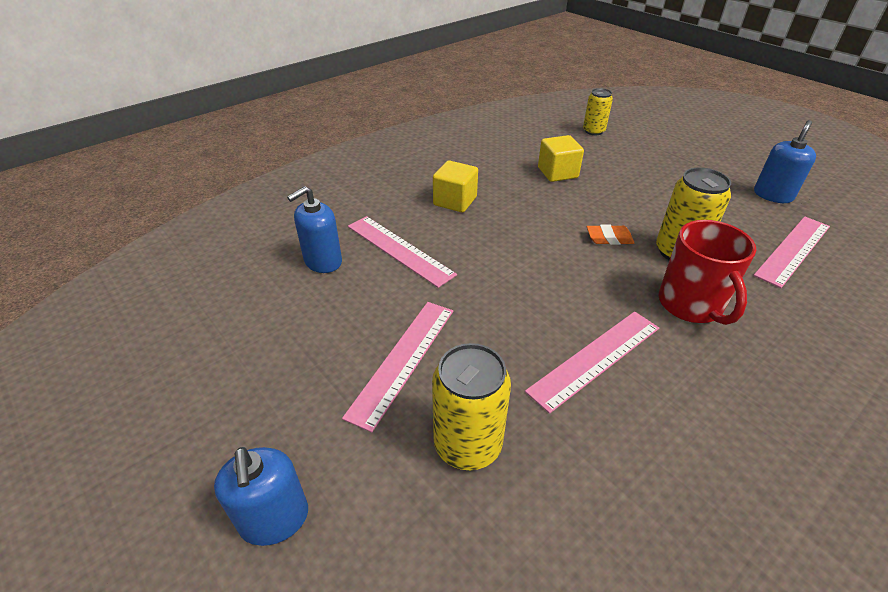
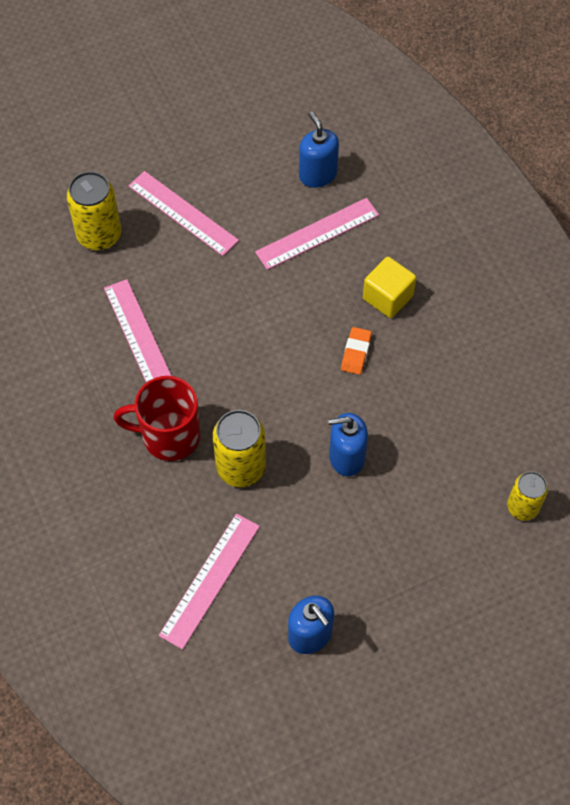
camera: 105 degrees right, 20 degrees up
blue soap dispenser [214,447,308,546] -> blue soap dispenser moved to [328,413,368,476]
yellow cube [538,135,584,182] -> none
orange eraser [587,225,634,245] -> orange eraser moved to [341,327,372,375]
pink ruler [753,216,830,288] -> pink ruler turned 60 degrees clockwise [159,513,260,650]

